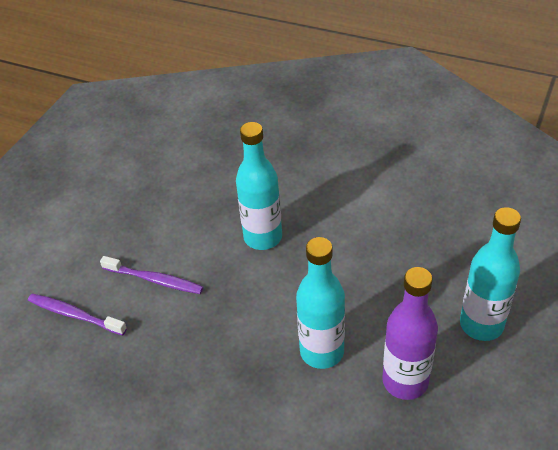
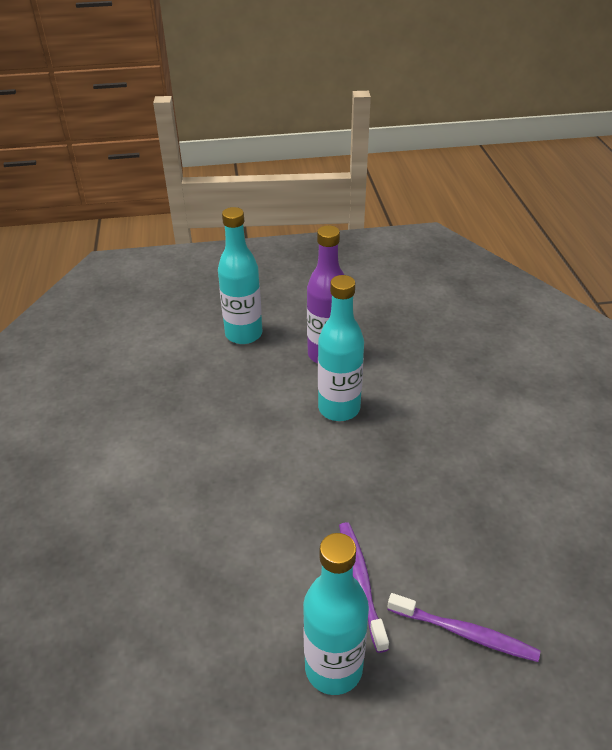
camera: 125 degrees left, 5 degrees down
purple toothbrush [28,294,127,335] -> purple toothbrush turned 60 degrees counterclockwise [387,593,540,662]
turquoise bottle [236,122,282,250] -> turquoise bottle moved to [303,533,369,695]

